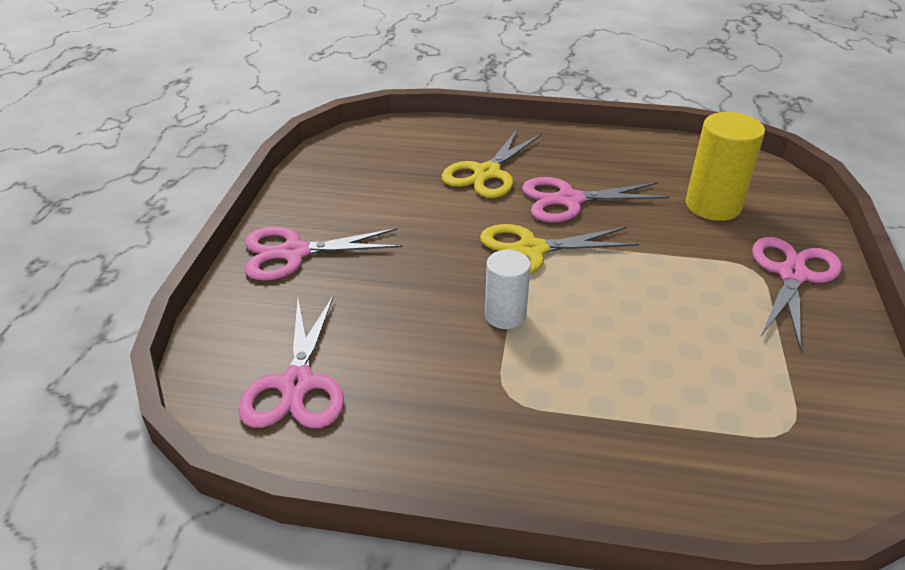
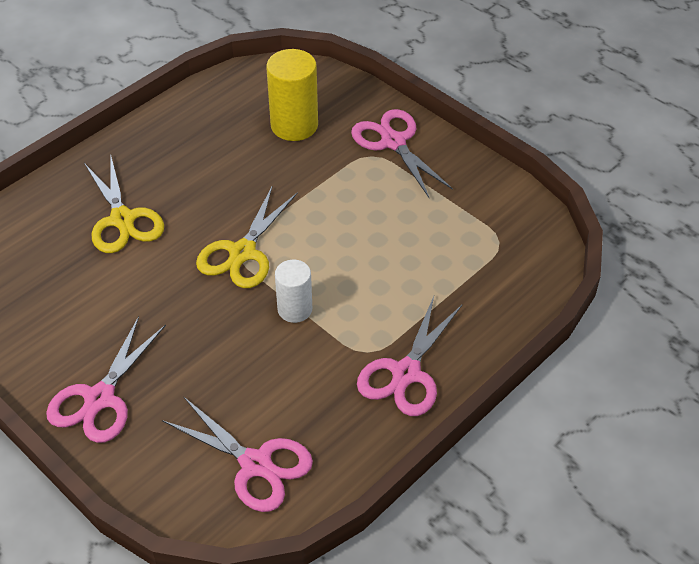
camera: 55 degrees left, 10 degrees up
pink scissors [522,177,669,222] -> pink scissors moved to [357,296,463,416]

